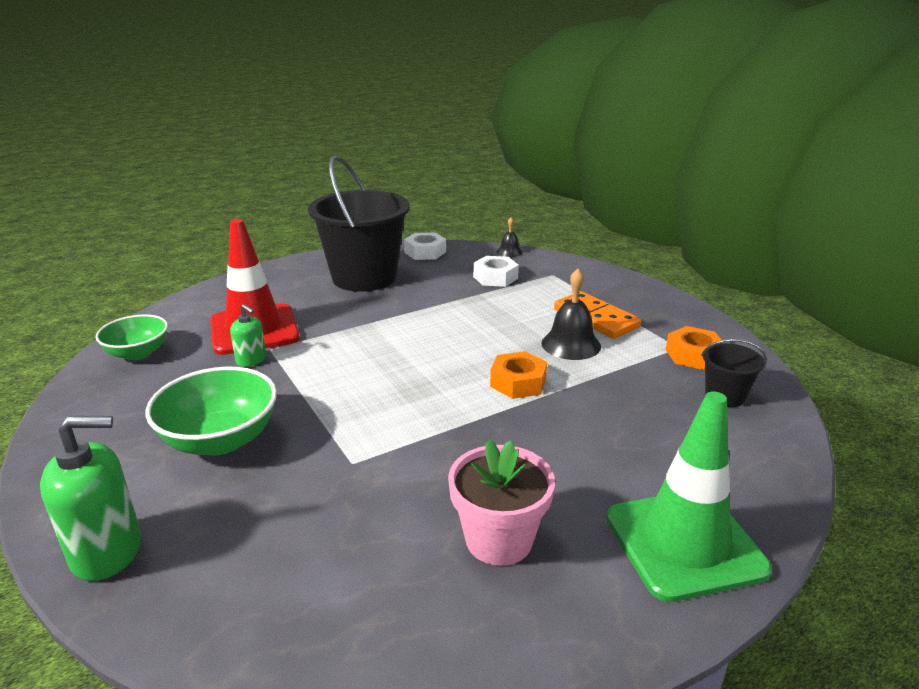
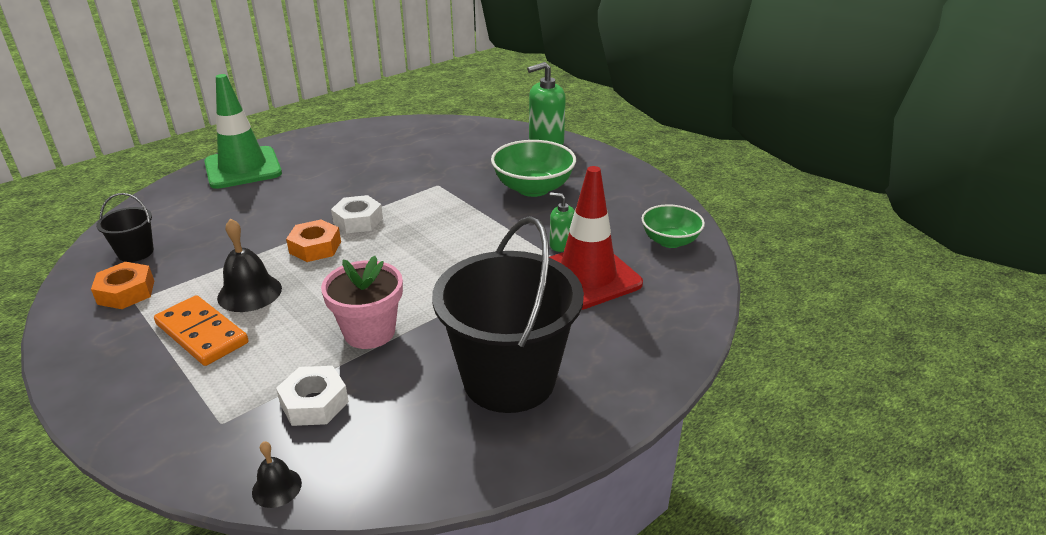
camera: 170 degrees right, 5 degrees up
white nut [404,233,446,260] -> white nut moved to [331,195,383,233]
pink flower pot [448,439,555,566] -> pink flower pot moved to [321,256,403,349]

